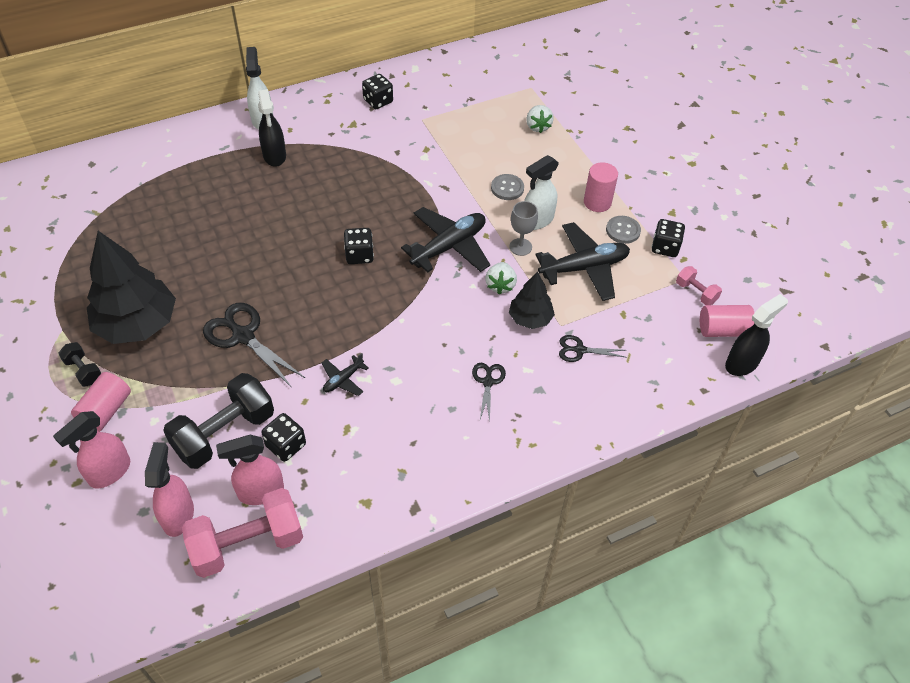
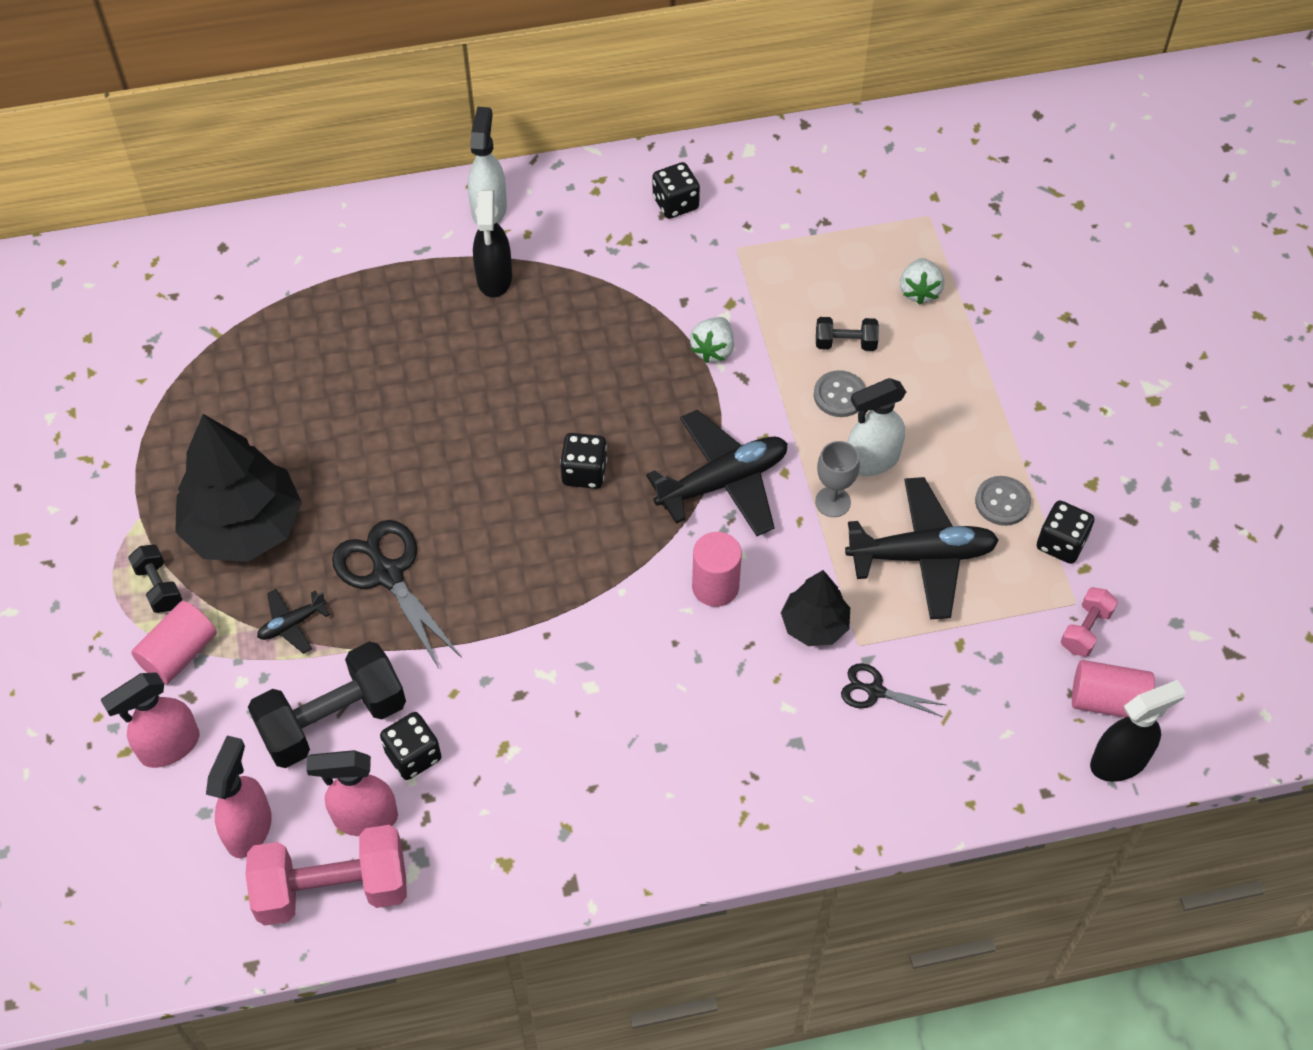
camera: 15 degrees right, 5 degrees up
black plane [322,353,368,396] -> black plane moved to [257,589,330,654]
black scissors [472,363,506,422] -> none
white strawberry [485,262,517,295] -> white strawberry moved to [690,317,734,363]
pink cylinder [584,162,618,212] -> pink cylinder moved to [692,532,742,607]
pink dumbbell [676,266,722,305] -> pink dumbbell turned 60 degrees clockwise [1061,587,1118,657]
none -> black dumbbell [816,317,879,351]

